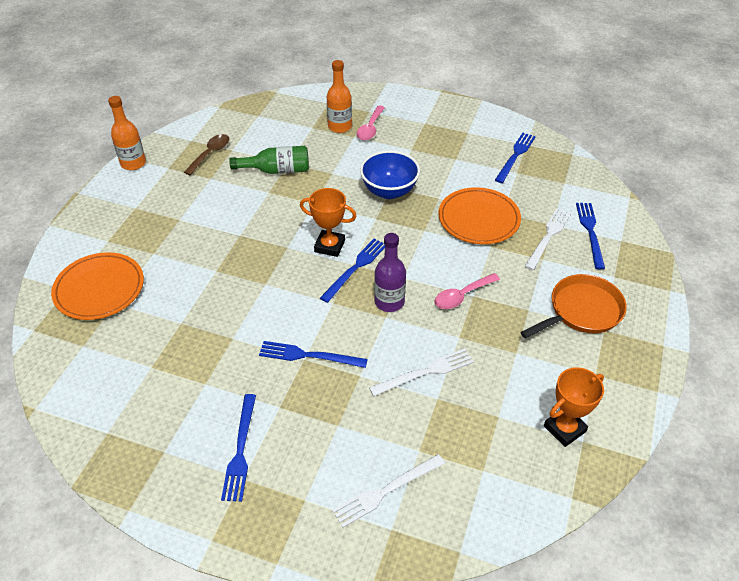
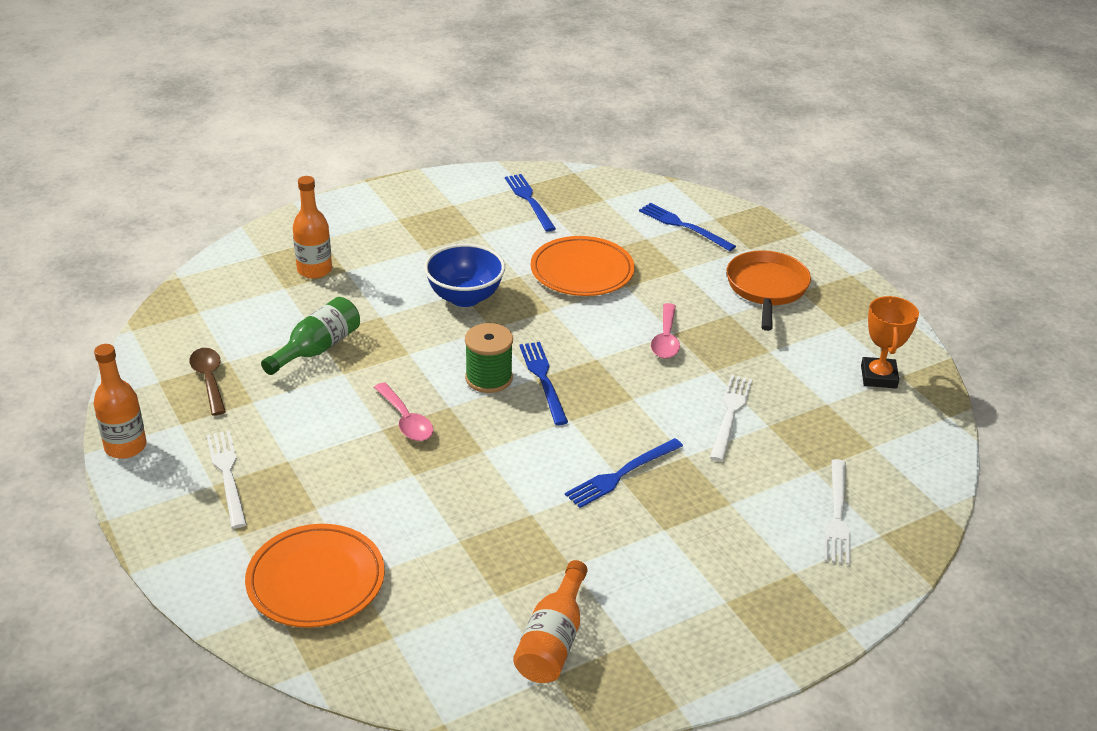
camera: 50 degrees left, 10 degrees down
blue fork [221,394,256,502] -> none
orange trophy [300,188,357,257] -> green spool [465,323,513,393]
pink spoon [357,106,385,141] -> pink spoon moved to [374,382,434,441]
purple bottle [374,233,406,312] -> none
white fork [525,209,571,270] -> white fork moved to [207,430,247,528]
none -> orange bottle [513,560,588,683]

